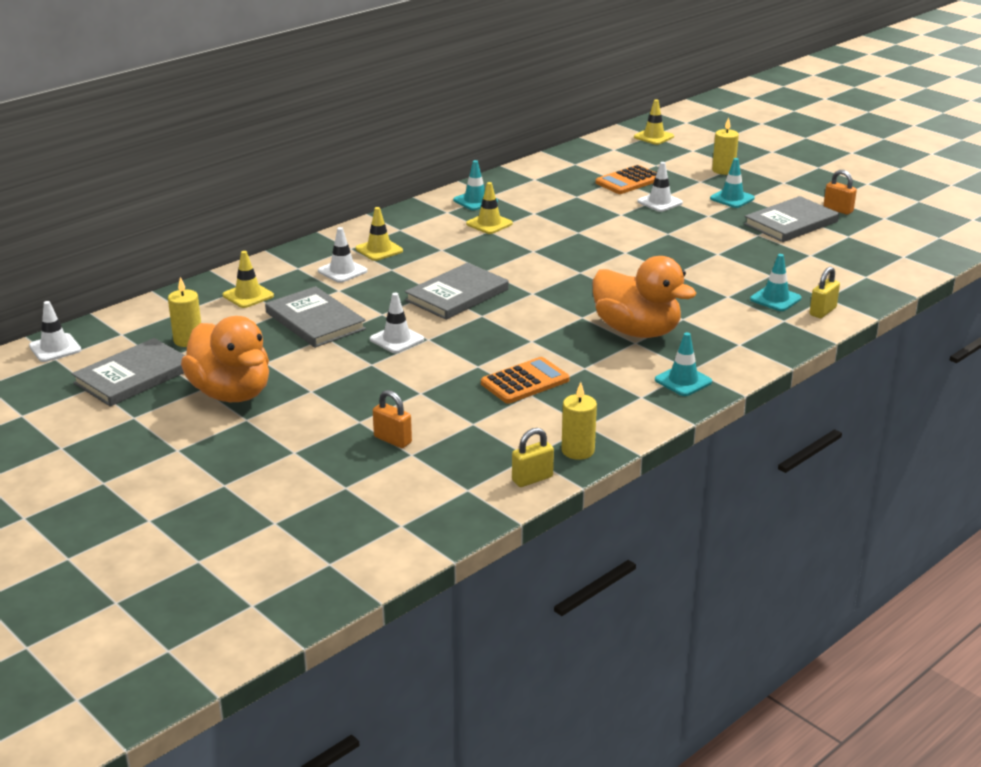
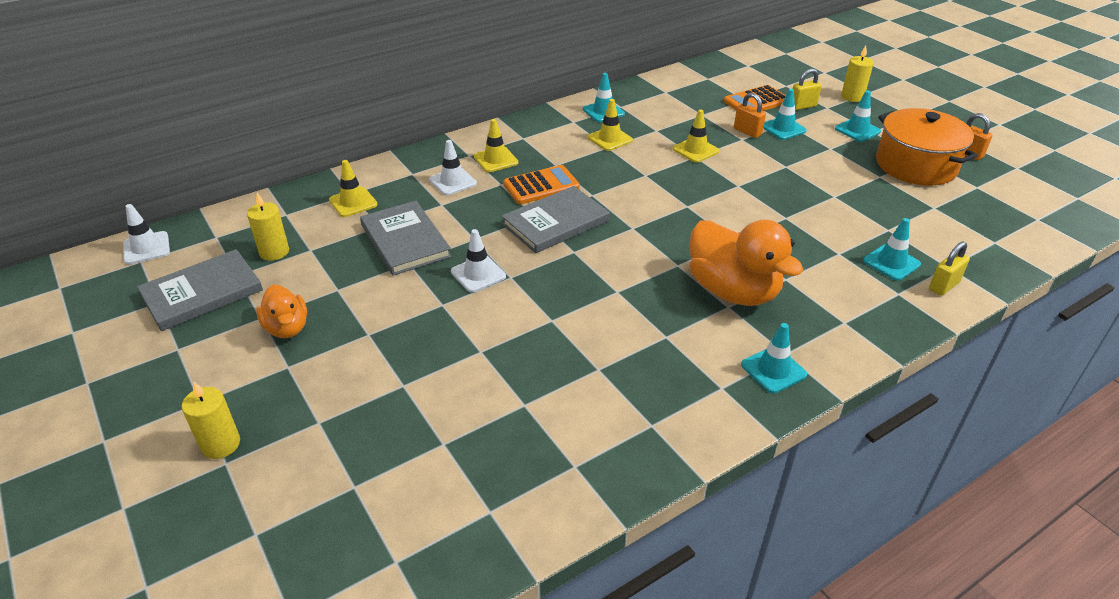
camera: 10 degrees right, 10 degrees up
orange duck [181,316,269,402] -> orange duck [256,285,307,338], size x0.56
orange padlock [373,390,412,448] -> orange padlock moved to [734,93,766,138]
orange calculator [481,357,570,404] -> orange calculator moved to [503,165,580,204]
yellow padlock [512,428,554,487] -> yellow padlock moved to [793,69,822,110]
yellow candle [561,382,597,460] -> yellow candle moved to [182,381,240,459]
yellow traffic cone [634,99,674,145] -> yellow traffic cone moved to [673,110,719,163]
white traffic cone [637,162,683,212] -> turquoise traffic cone [763,89,807,140]
grey book [744,196,839,242] -> orange pot [876,108,978,186]

